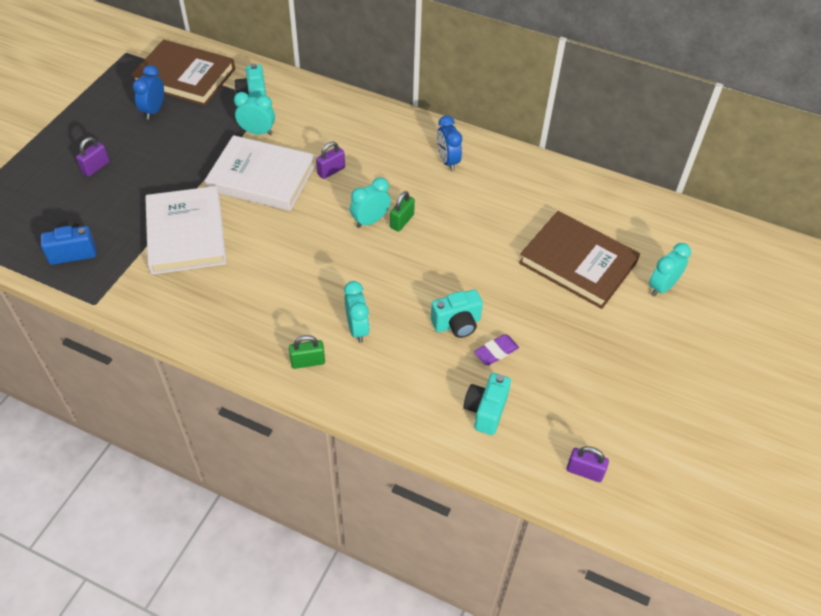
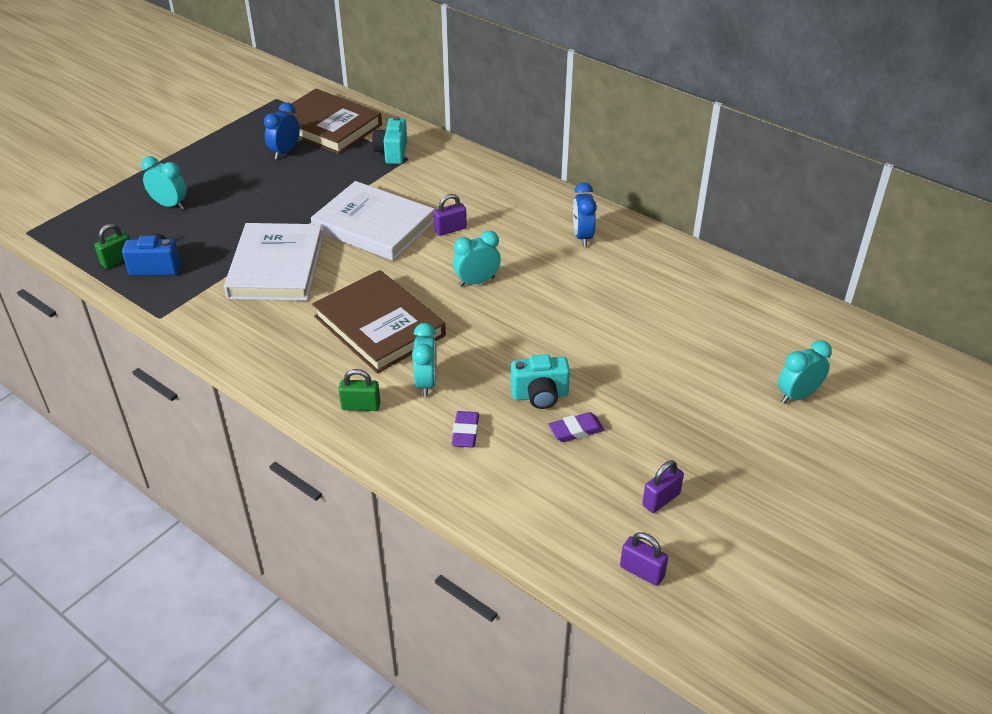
camera: 15 degrees right, 10 degrees down
purple padlock [76,137,109,176] -> purple padlock moved to [642,460,684,513]
turquoise clock [234,92,275,135] -> turquoise clock moved to [141,156,187,210]
green padlock [390,191,415,232] -> green padlock moved to [94,223,130,269]
turquoise camera [463,373,511,435] -> none
brown book [519,211,640,309] -> brown book moved to [312,270,446,374]
none -> purple eraser [452,411,479,448]

